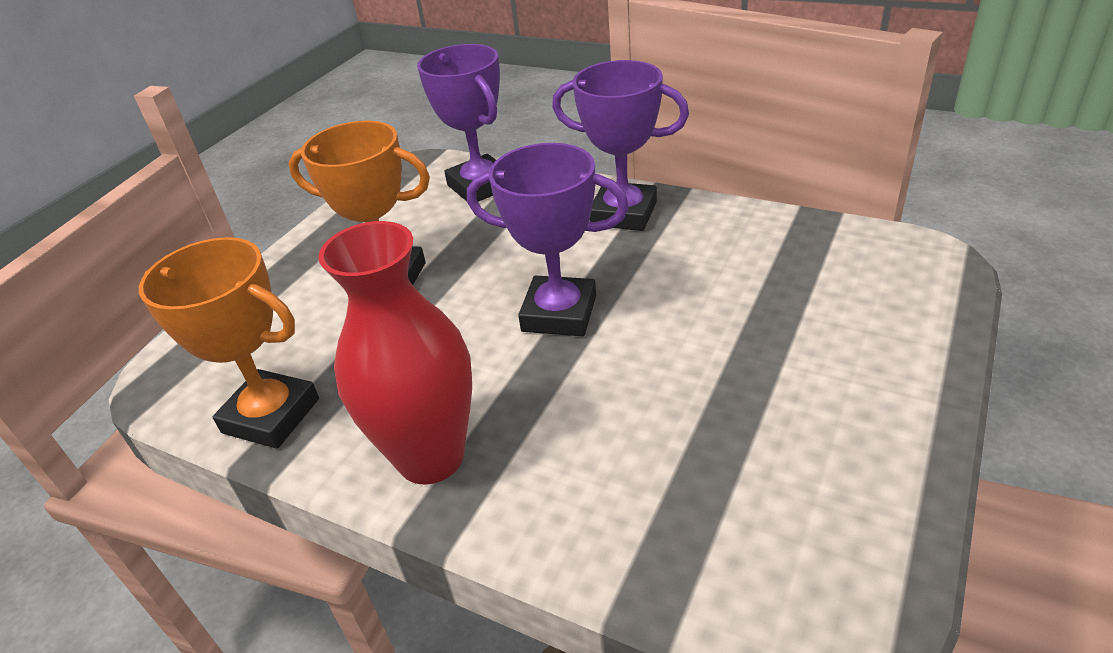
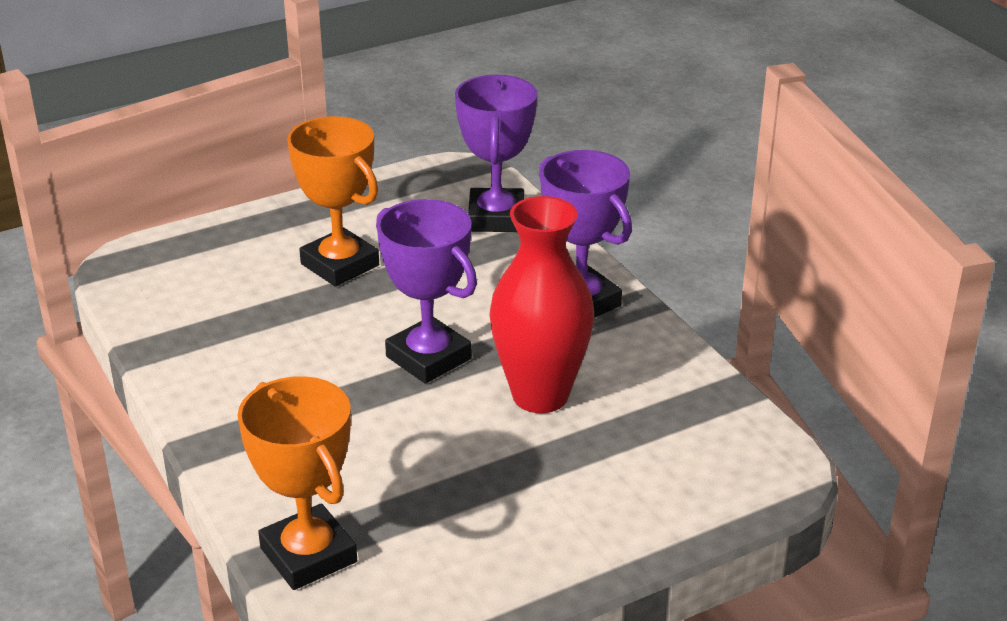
camera: 30 degrees right, 5 degrees down
orange trophy [139,237,319,449] -> orange trophy moved to [238,376,357,590]
red vase [318,221,472,484] -> red vase moved to [490,196,594,413]

